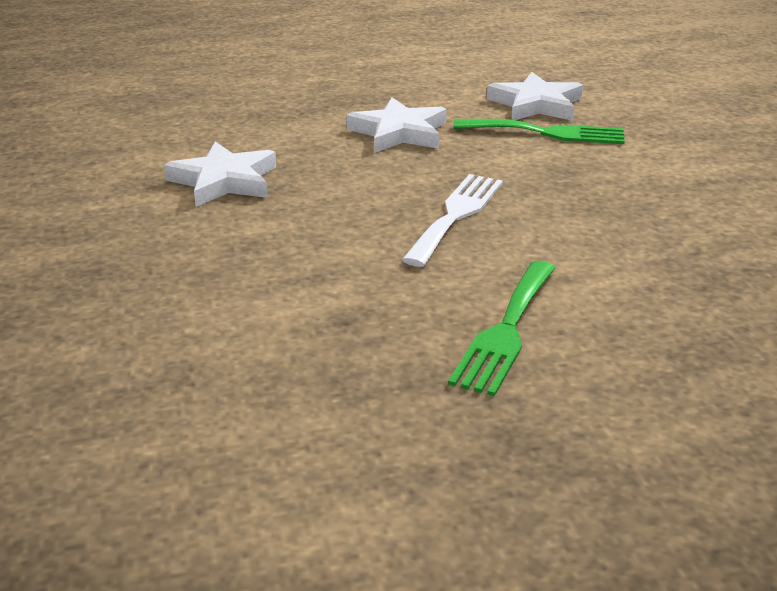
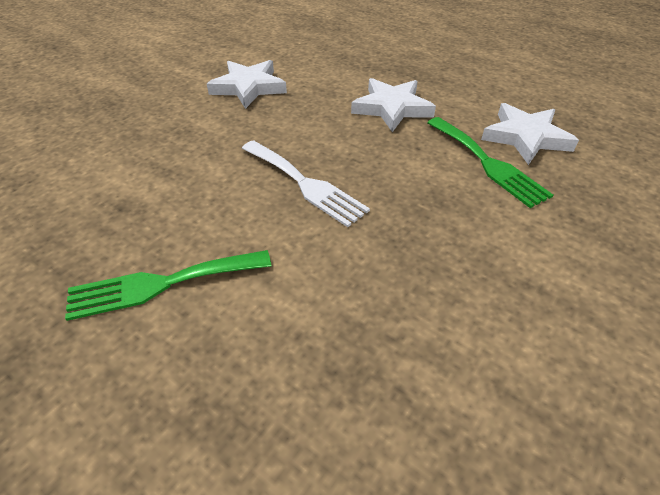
camera: 50 degrees right, 15 degrees up
white fork [402,174,503,267] -> white fork turned 60 degrees clockwise [242,140,370,227]

